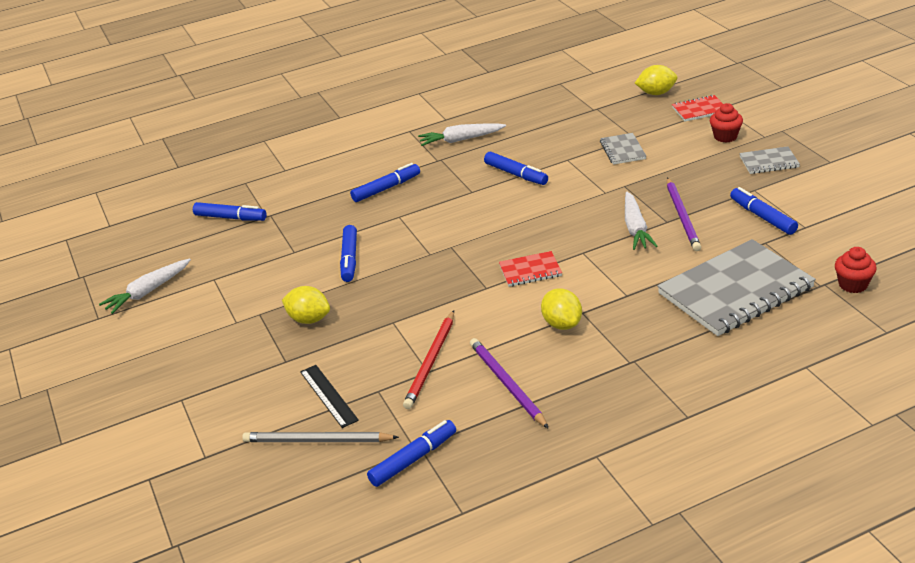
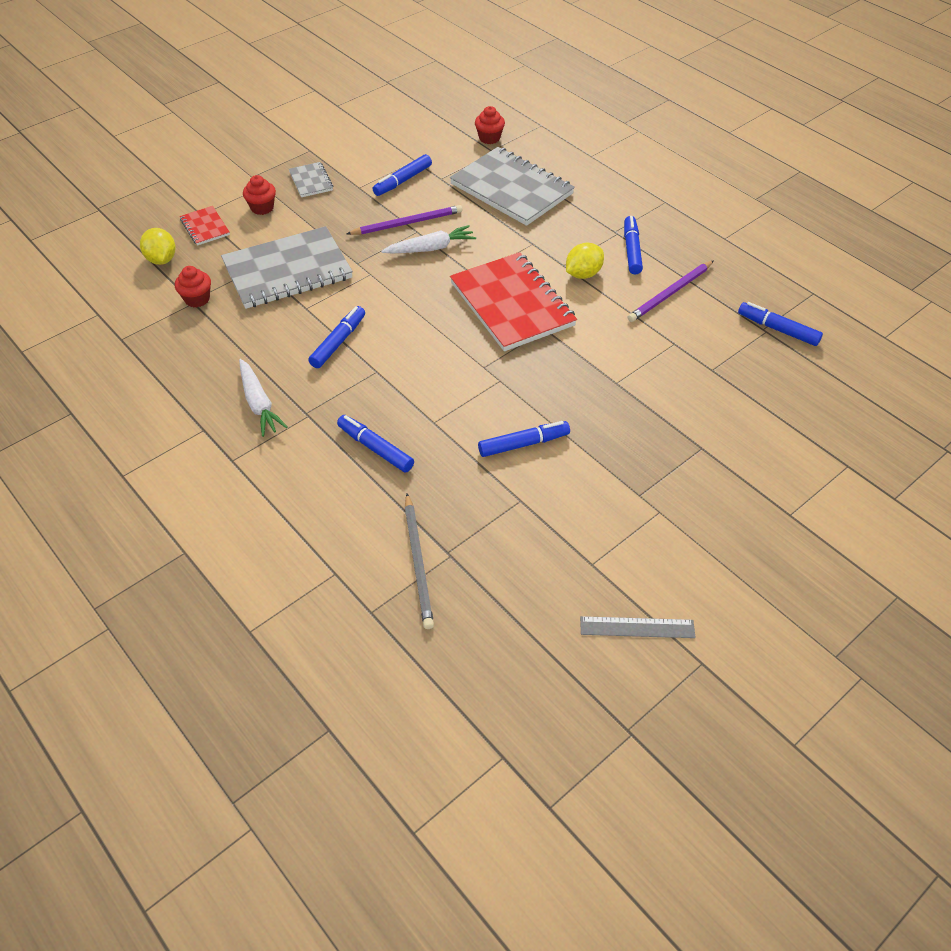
camera: 110 degrees left, 15 degrees up
white carrot [99,258,191,314] -> grey ruler [580,616,696,638]
blue marker [193,202,266,221] -> blue marker moved to [624,216,643,275]
grey pencil [242,432,399,442] -> grey pencil moved to [405,493,434,629]
yellow lemon [282,286,330,324] -> none
black ruler [300,365,359,428] -> none
red pencil [403,310,454,409] -> none
red notebook [499,251,562,287] -> red notebook [450,252,577,351], size x2.17
grey notebook [600,133,646,165] -> grey notebook [221,226,353,309], size x2.17
none -> red cupcake [175,266,211,307]

